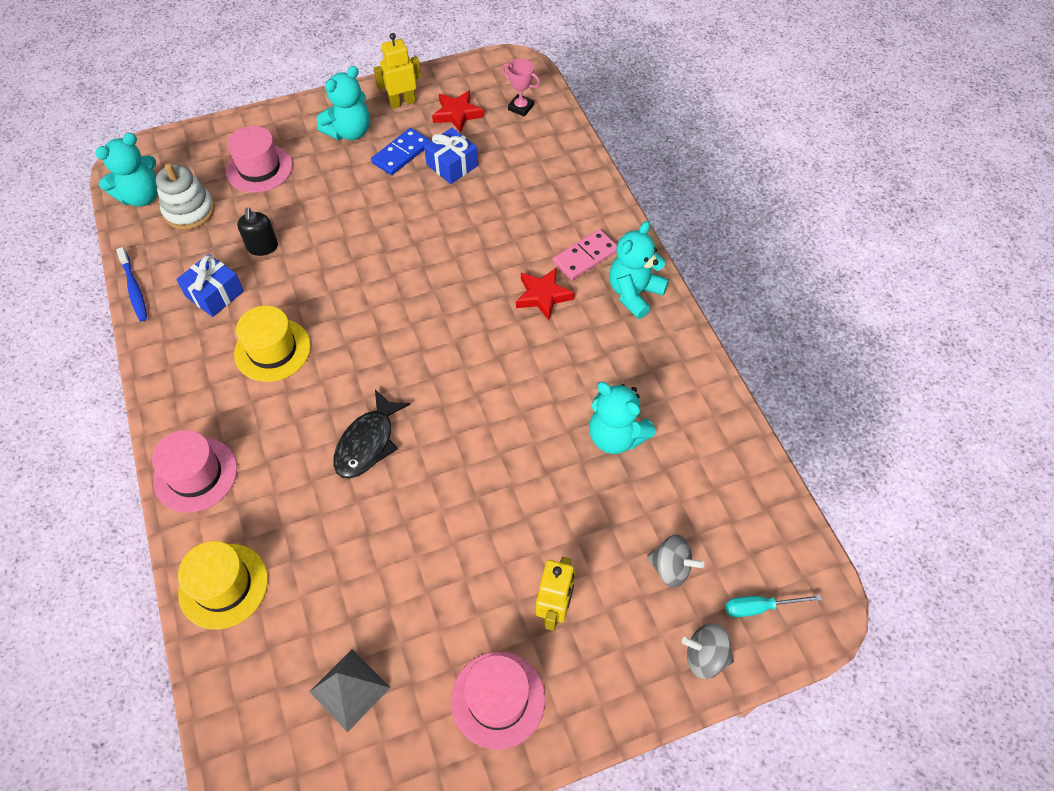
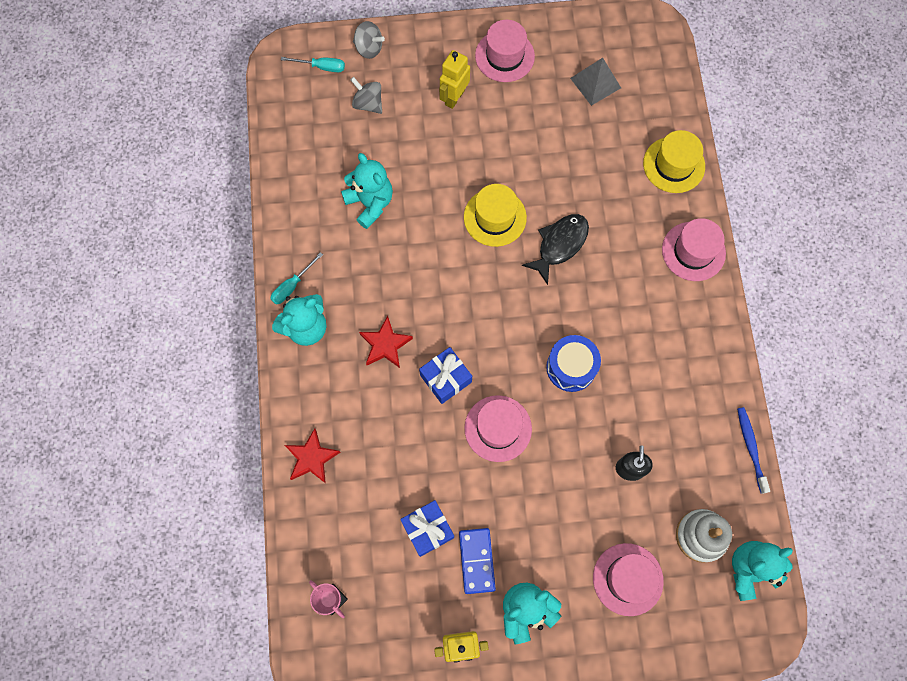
camera: 165 degrees left, 15 degrees up
blue gift [176,254,244,317] -> blue gift moved to [419,347,472,404]
yellow hat [234,306,311,382] -> yellow hat moved to [464,184,527,247]
blue domino [371,128,430,175] -> blue domino turned 60 degrees counterclockwise [459,528,496,594]
red star [432,91,484,133] -> red star moved to [285,428,340,483]
pink domino [553,229,617,280] -> none
none -> turquoise screwdriver [270,252,323,304]
none -> pink hat [465,395,532,462]
none -> blue drum [546,335,601,392]

